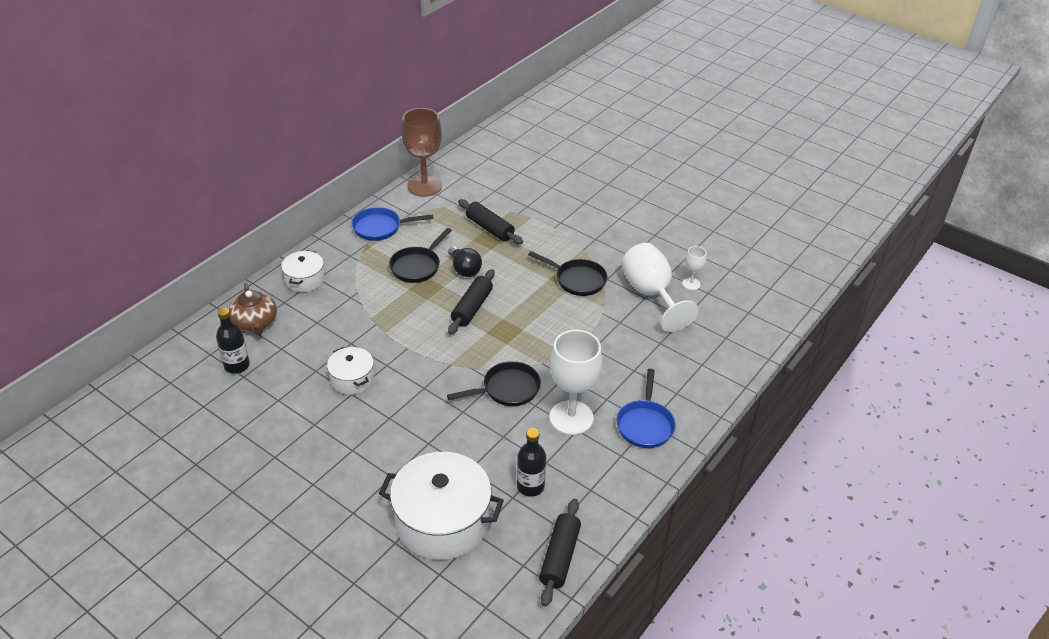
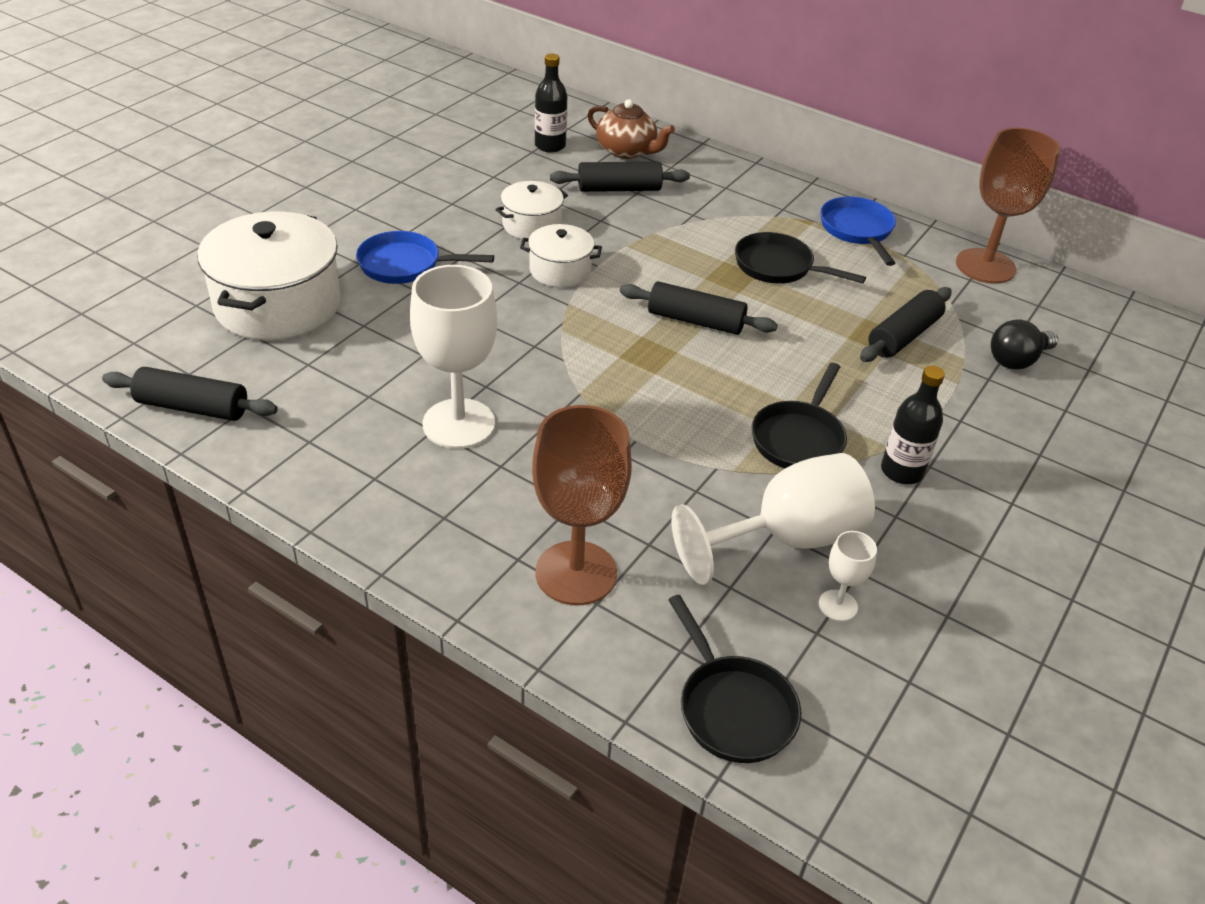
camera: 85 degrees right, 0 degrees up
brown teapot [229,283,277,336] -> brown teapot turned 120 degrees counterclockwise [588,99,675,159]
white pot [281,250,325,293] -> white pot moved to [520,224,602,288]
black pan [447,361,541,406] -> black pan moved to [668,595,801,763]
black light bulb [448,246,482,277] -> black light bulb moved to [991,320,1058,370]
black bottle [517,428,546,497] -> black bottle moved to [881,366,945,484]
blue pan [617,369,676,448] -> blue pan moved to [356,231,494,284]
none -> brown goblet [532,405,632,605]
none -> black rolling pin [550,162,690,192]

